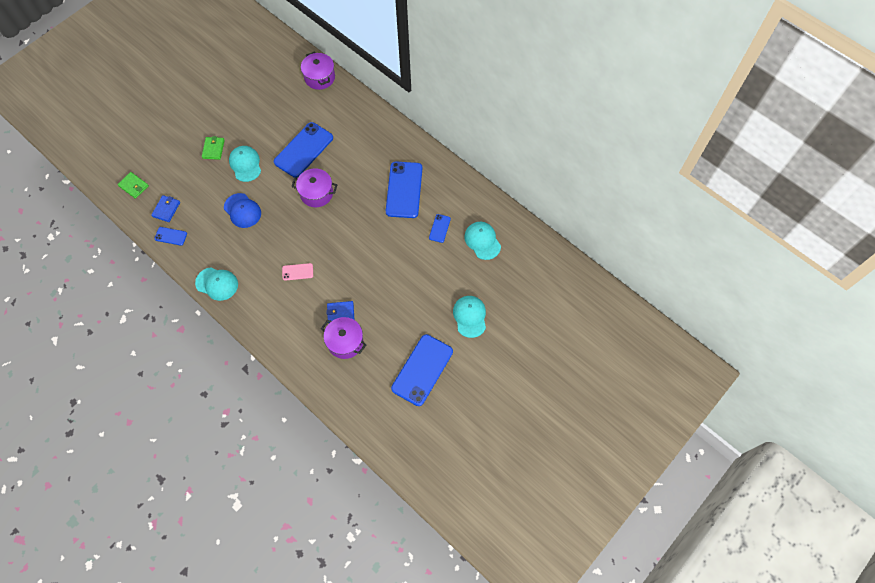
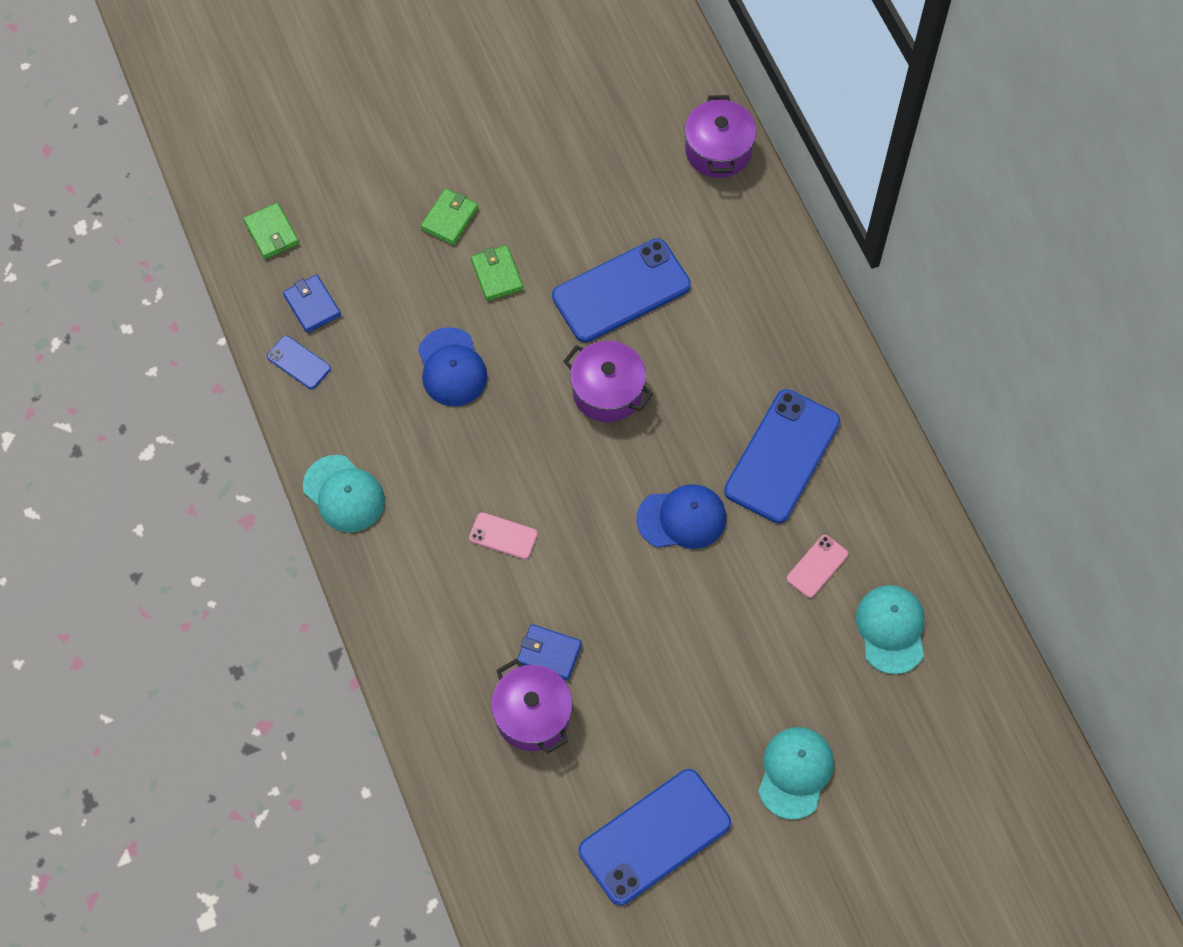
camera: 25 degrees right, 0 degrees up
blue wallet [151,195,180,222] -> blue wallet turned 75 degrees counterclockwise [283,274,341,333]
turquoise cap [229,146,261,182] -> green wallet [471,245,523,301]
blue phone [429,214,451,243] -> pink phone [787,535,848,598]
none -> blue cap [637,485,726,549]

